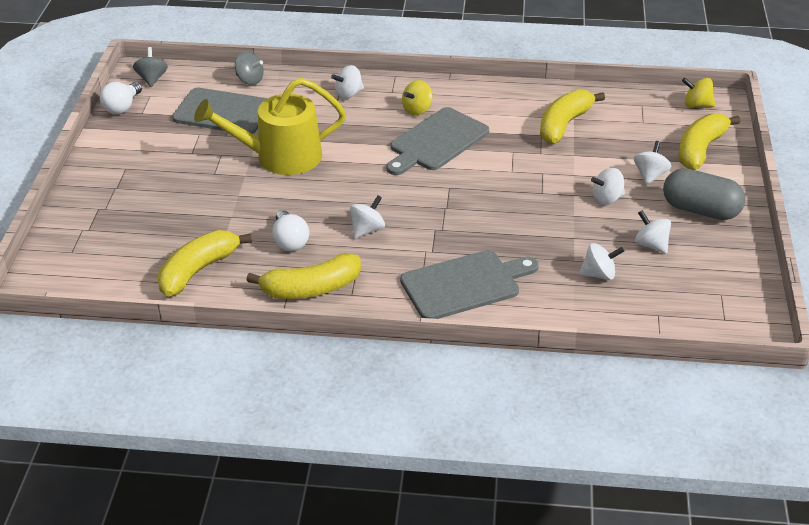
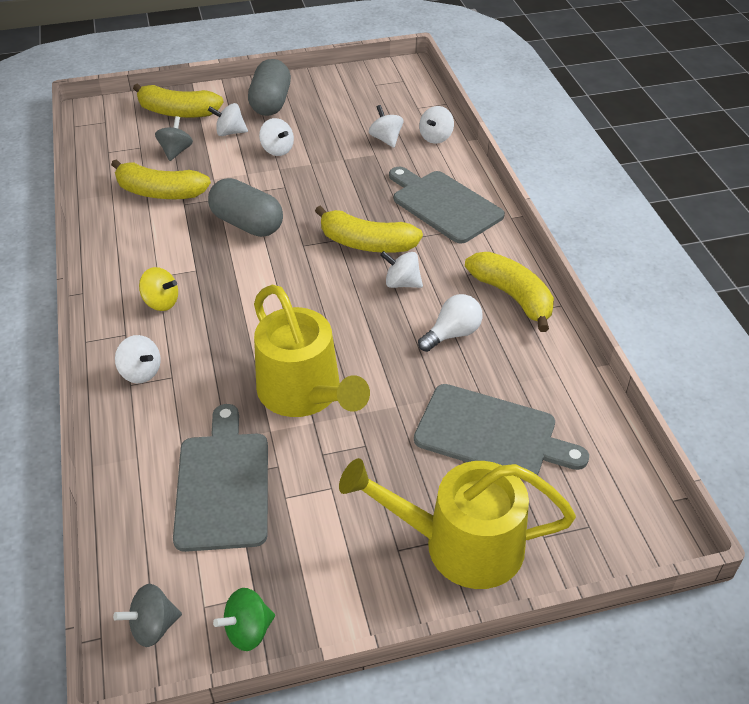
camera: 110 degrees left, 5 degrees up
white light bulb [100,82,142,114] -> green spinning top [213,588,275,651]
yellow banana [158,230,252,296] -> yellow banana moved to [315,205,423,253]
grey spinning top [235,52,264,85] -> grey spinning top moved to [155,116,193,161]
grey cutting board [386,107,489,175] -> grey cutting board moved to [414,384,589,475]
white spinning top [635,210,671,254] -> white spinning top moved to [419,106,454,144]
yellow spinning top [682,78,715,107] -> none
none -> grey capsule [208,178,283,237]
none -> yellow watering can [339,458,576,589]

